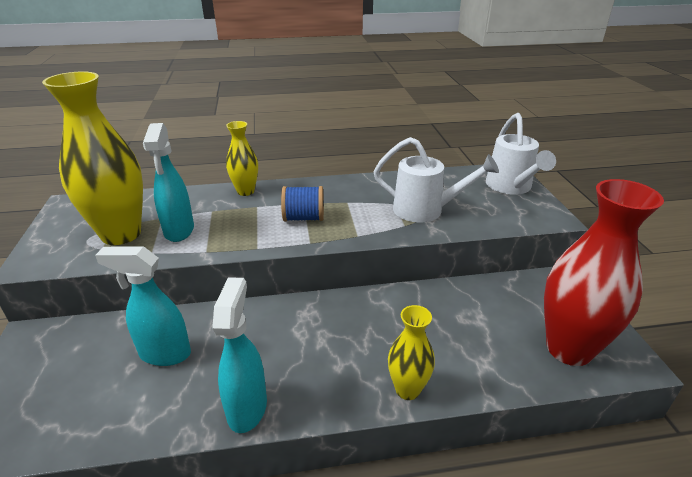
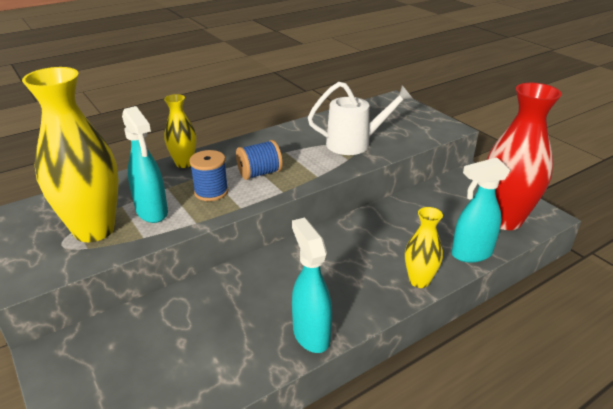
camera: 25 degrees left, 0 degrees up
turquoise spray bottle [95,246,191,366] -> turquoise spray bottle moved to [452,157,510,263]
white watering can [486,113,556,195] -> none
none -> blue spool [189,150,228,201]

